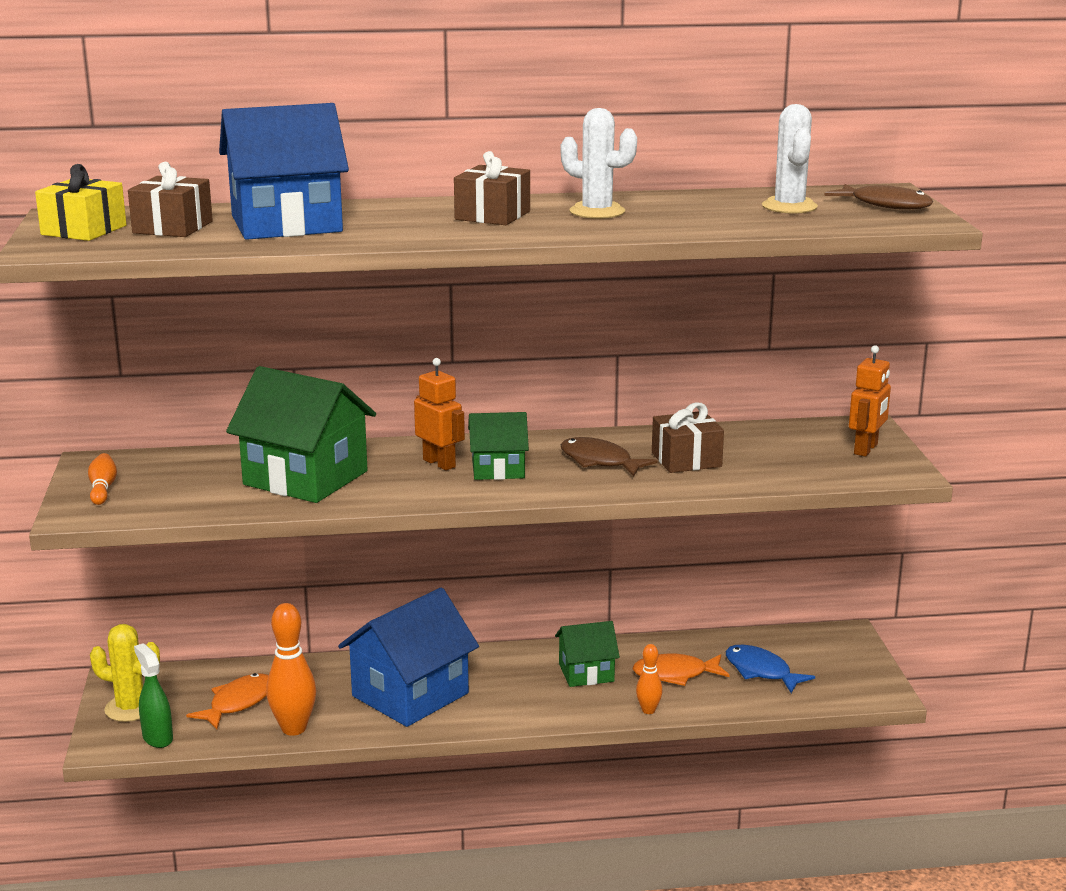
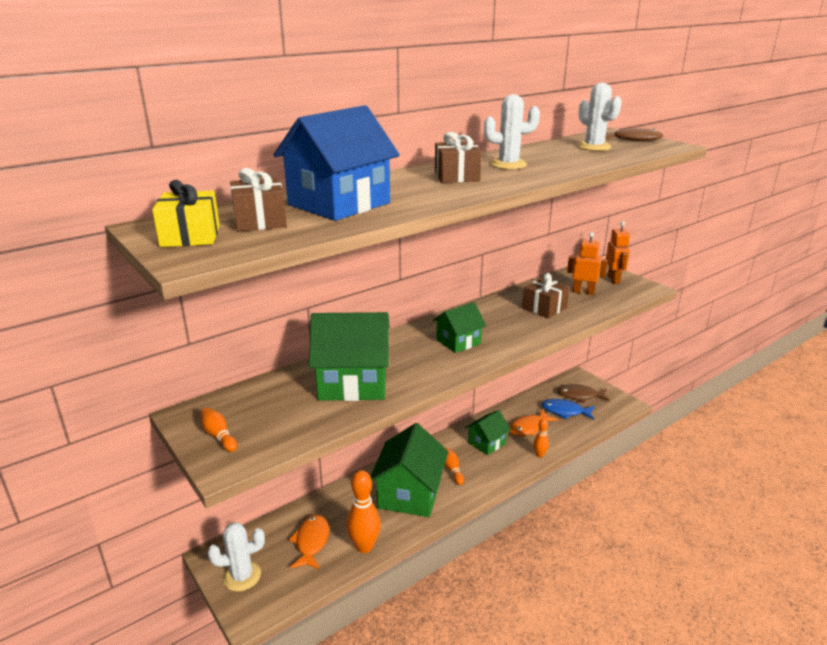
camera: 30 degrees left, 5 degrees up
yellow cactus [90,624,160,722] -> white cactus [208,522,265,592]
green spray bottle [134,643,173,748] -> none
blue house [338,588,479,727] -> green house [370,423,448,517]
orange robot [414,358,465,471] -> orange robot moved to [567,232,608,295]
brown fish [561,437,658,477] -> brown fish moved to [557,384,610,403]
none -> orange bowling pin [445,448,464,485]

